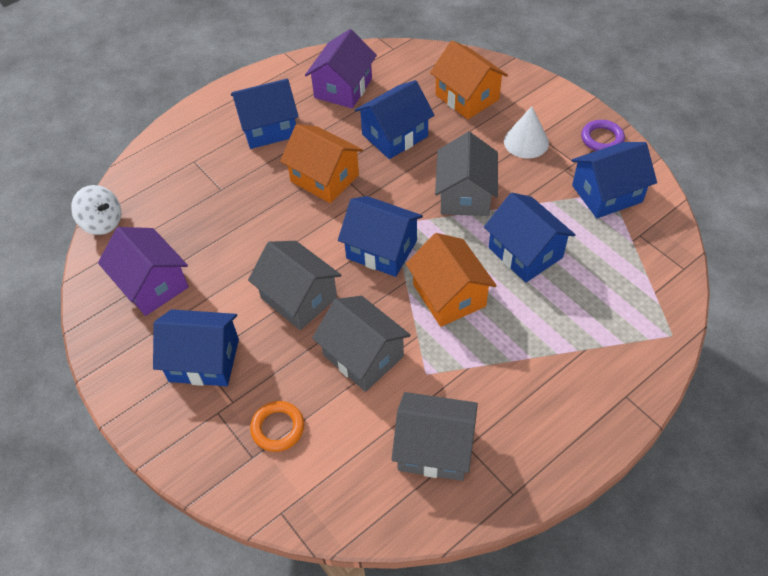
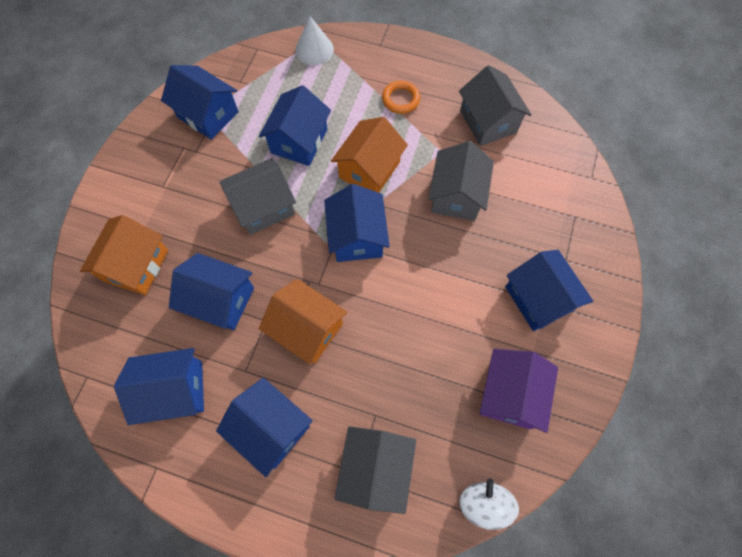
camera: 125 degrees left, 15 degrees up
grey house [248,241,341,330] -> grey house moved to [334,426,416,514]
orange ring [250,401,304,452] -> orange ring moved to [382,81,420,114]
orange house [280,124,363,203] -> orange house turned 60 degrees counterclockwise [259,279,348,364]
purple house [305,29,377,109] -> blue house [114,348,204,425]
white cone [504,106,549,159] -> white cone moved to [295,16,334,65]
purple ring [581,120,625,151] -> none

